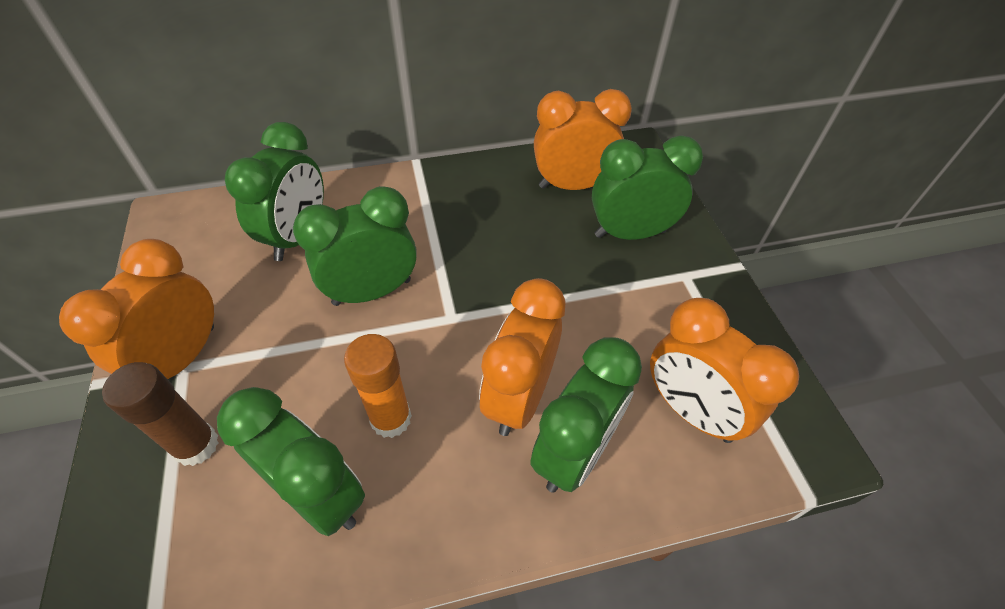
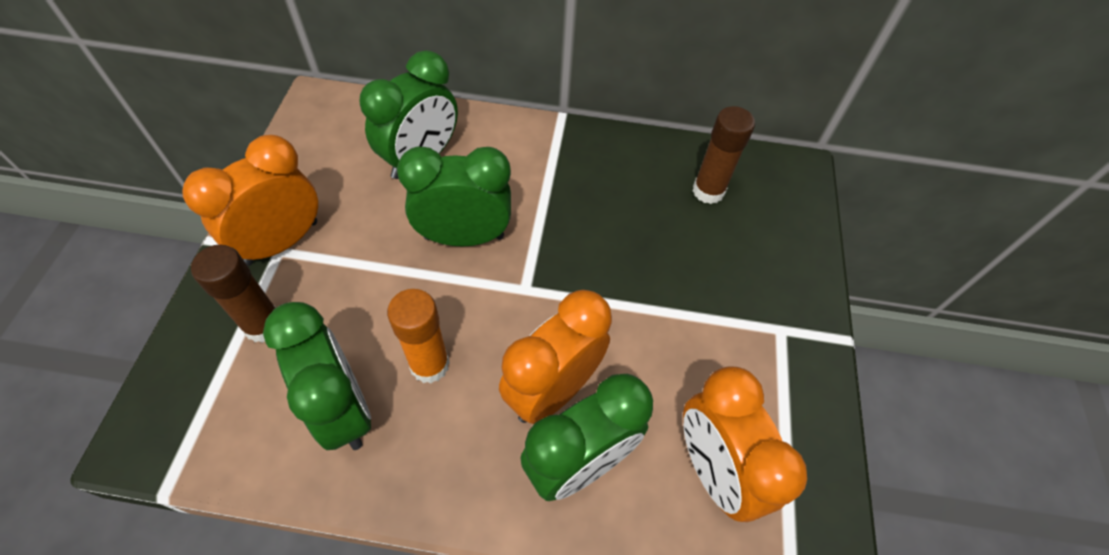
camera: 20 degrees right, 5 degrees up
orange clock [534,89,632,190] -> brown glue stick [693,106,755,204]
green clock [592,136,703,240] -> none

